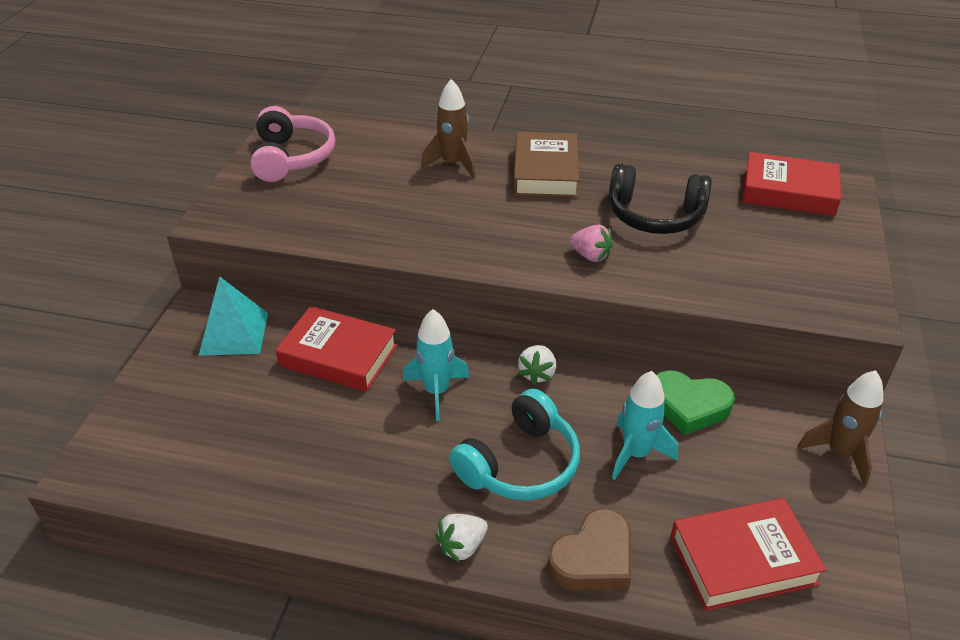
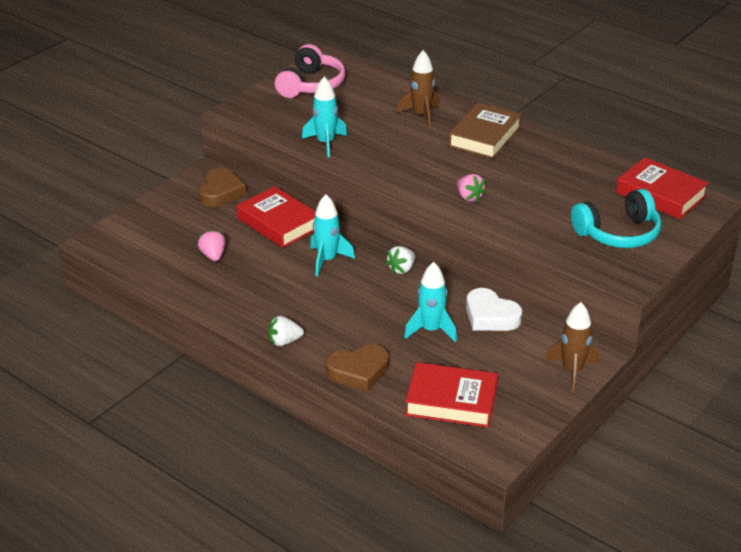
camera: 25 degrees right, 5 degrees down
turquoise pyramid [199,276,268,356] -> brown heart [199,167,246,207]
turquoise headphones [449,389,580,501] -> turquoise headphones moved to [571,189,661,248]
black headphones [609,164,712,234] -> none
green heart [656,370,735,435] -> white heart [466,288,522,331]
none -> pink strawberry [198,229,226,261]
none -> turquoise rocket [302,77,348,157]

